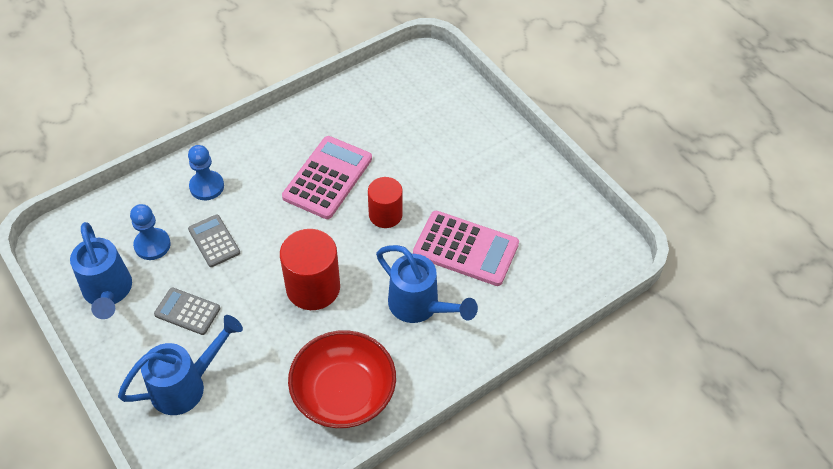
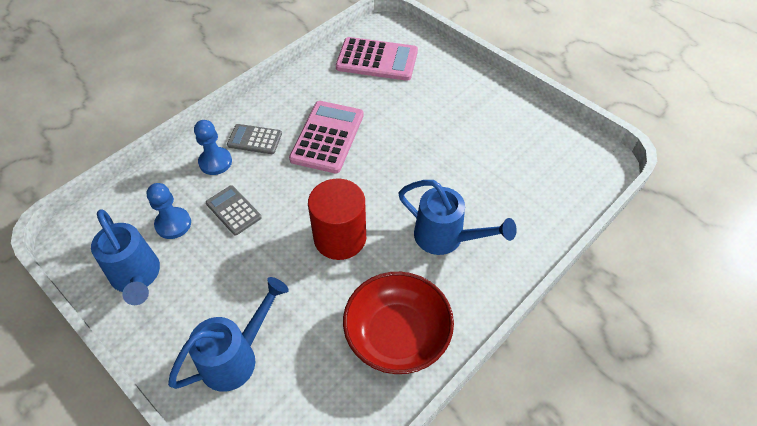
camera: 10 degrees left, 0 degrees up
grey calculator [154,287,220,335] -> grey calculator moved to [227,124,282,154]
red cylinder [368,177,403,228] -> none
pink calculator [413,211,519,286] -> pink calculator moved to [336,37,418,81]

